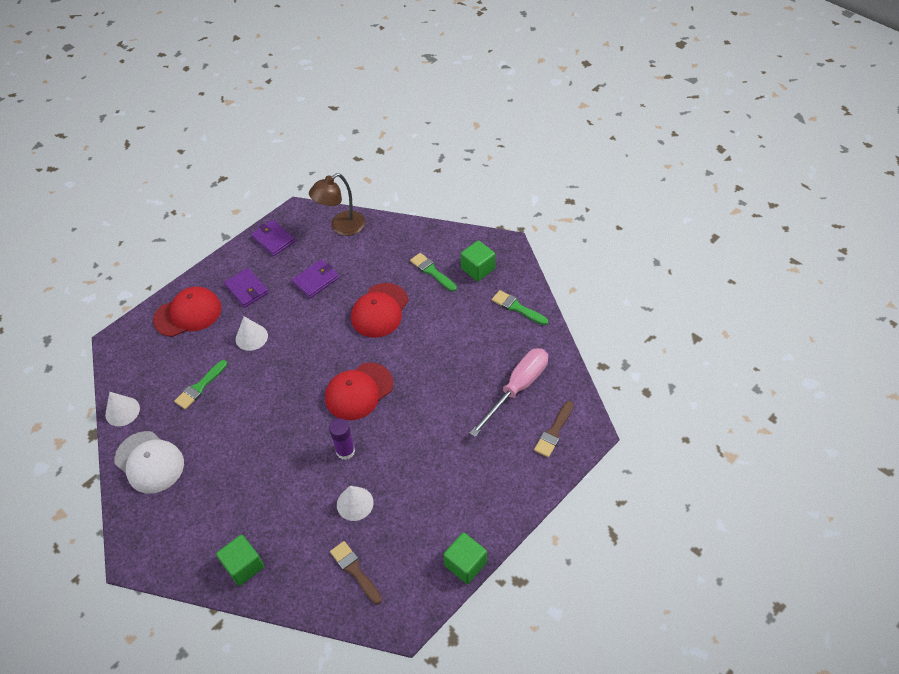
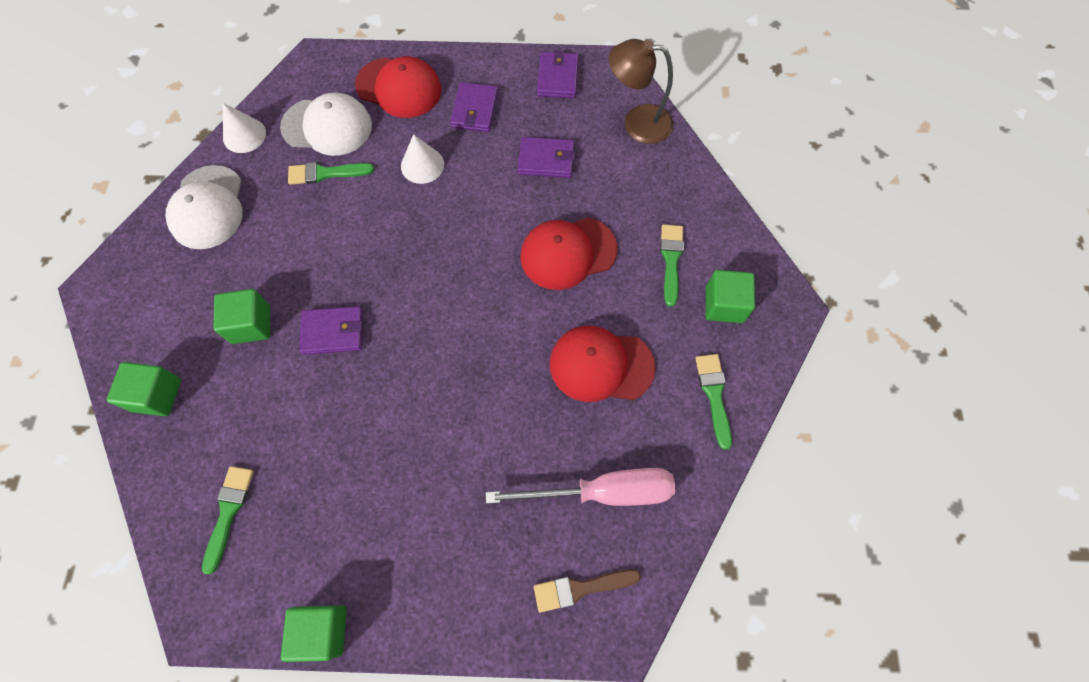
camera: 45 degrees right, 15 degrees up
red cap [325,362,393,420] -> red cap moved to [550,326,655,402]
purple glue stick [329,418,355,460] -> none
brown brush [330,541,382,604] -> green brush [202,466,254,574]
white cone [337,486,374,521] -> none
none -> green cube [214,289,270,344]
none -> white cap [280,93,372,156]
none -> purple wallet [299,306,363,355]

